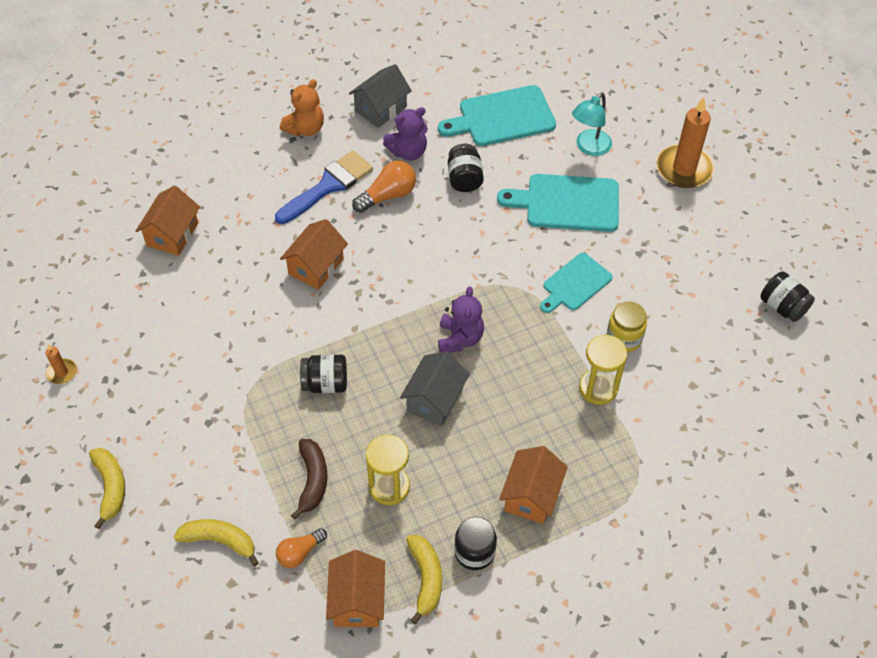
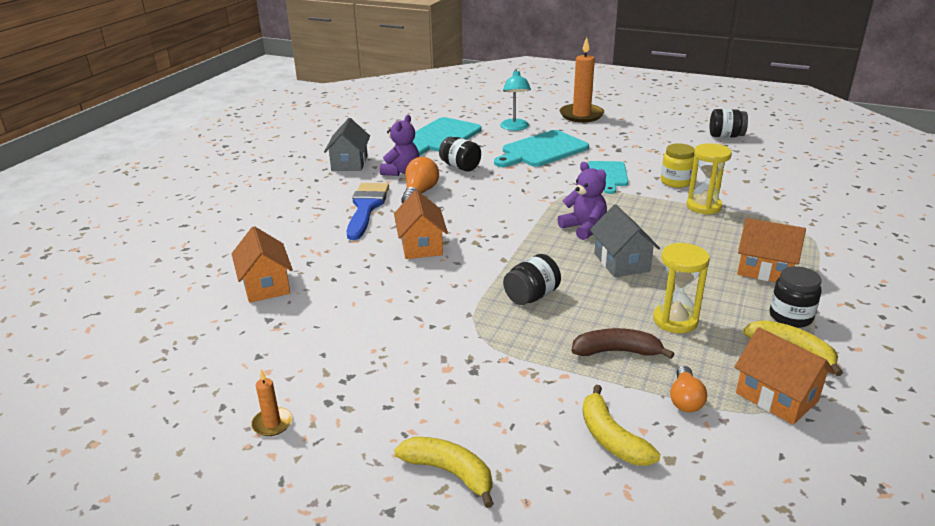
camera: 40 degrees left, 25 degrees down
yellow banana [174,519,259,566] -> yellow banana turned 90 degrees counterclockwise [583,385,660,466]
orange teddy bear [280,79,324,136] -> none
brown banana [291,439,327,520] -> brown banana turned 45 degrees counterclockwise [572,328,674,359]
orange house [499,446,568,524] -> orange house turned 45 degrees counterclockwise [737,218,806,282]

